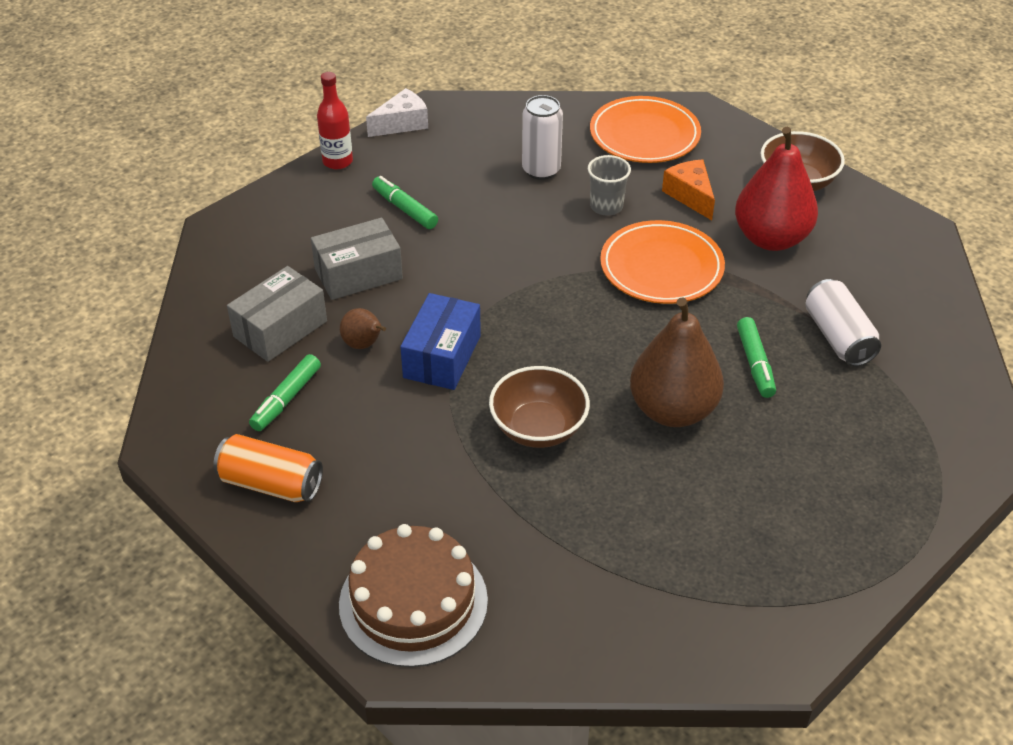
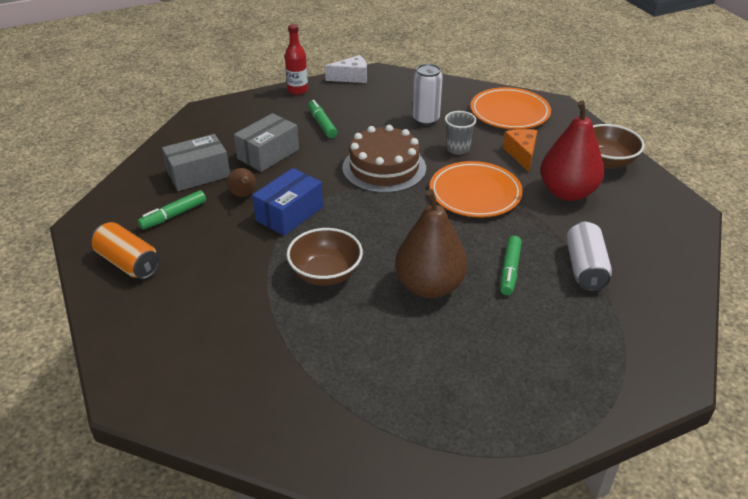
camera: 20 degrees right, 5 degrees down
grey box [311,218,403,300] -> grey box turned 45 degrees counterclockwise [234,113,299,172]
brown cake [339,524,488,667] -> brown cake moved to [342,125,426,193]

